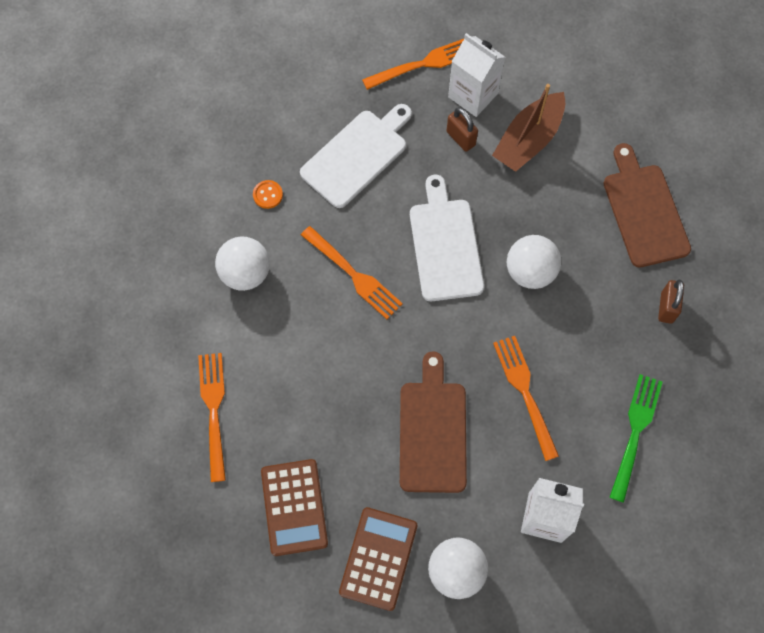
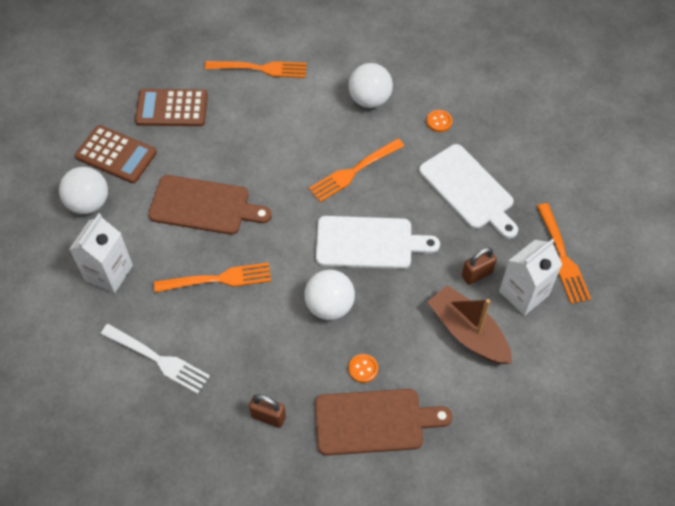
camera: 100 degrees right, 10 degrees down
green fork [609,374,662,503] -> white fork [101,324,210,394]
none -> orange button [349,354,378,383]

